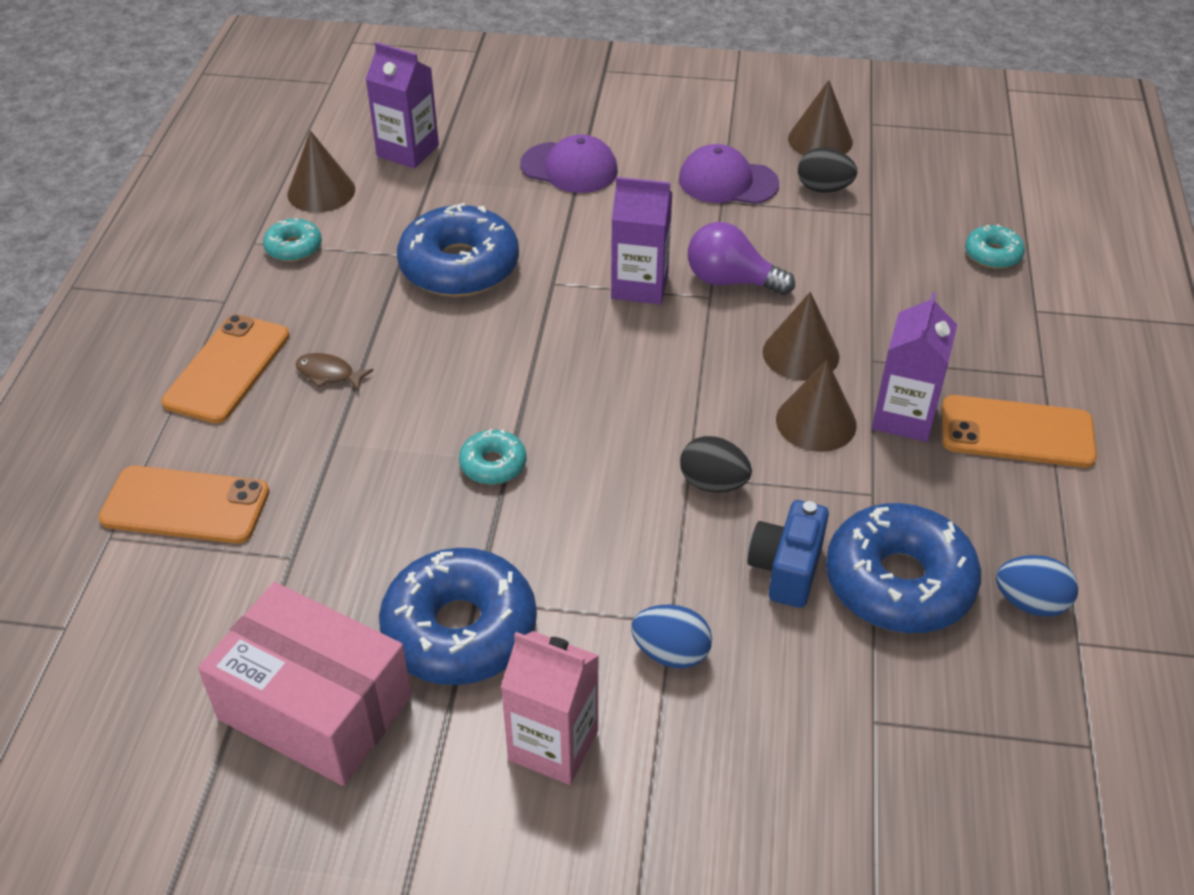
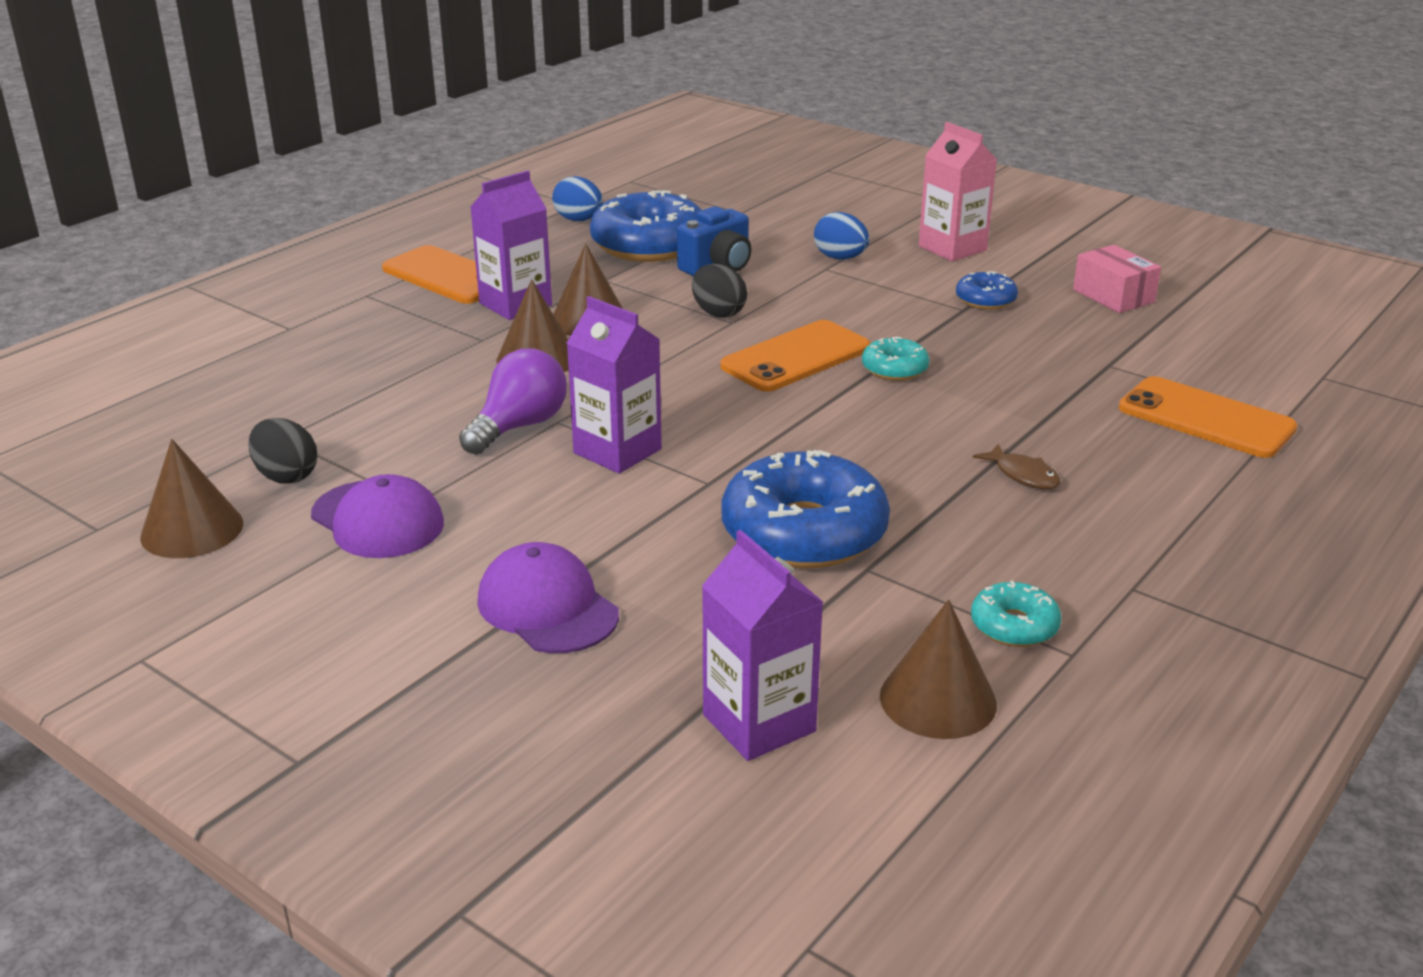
camera: 150 degrees left, 15 degrees down
orange phone [162,314,290,423] -> orange phone moved to [720,320,871,392]
pink box [198,582,412,786] -> pink box [1073,245,1161,313], size x0.54
blue donut [379,548,537,685] -> blue donut [956,271,1018,310], size x0.48
purple light bulb [688,222,795,295] -> purple light bulb turned 105 degrees counterclockwise [459,348,567,455]
turquoise donut [965,224,1025,269] -> none

